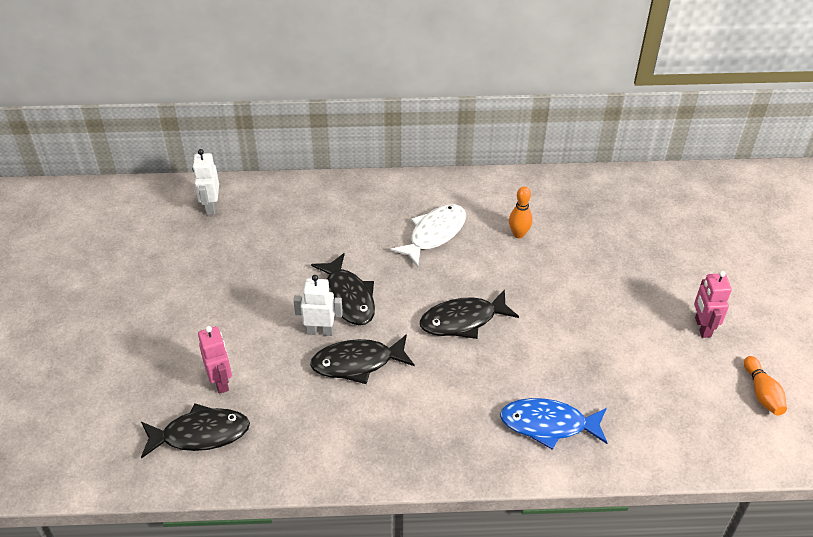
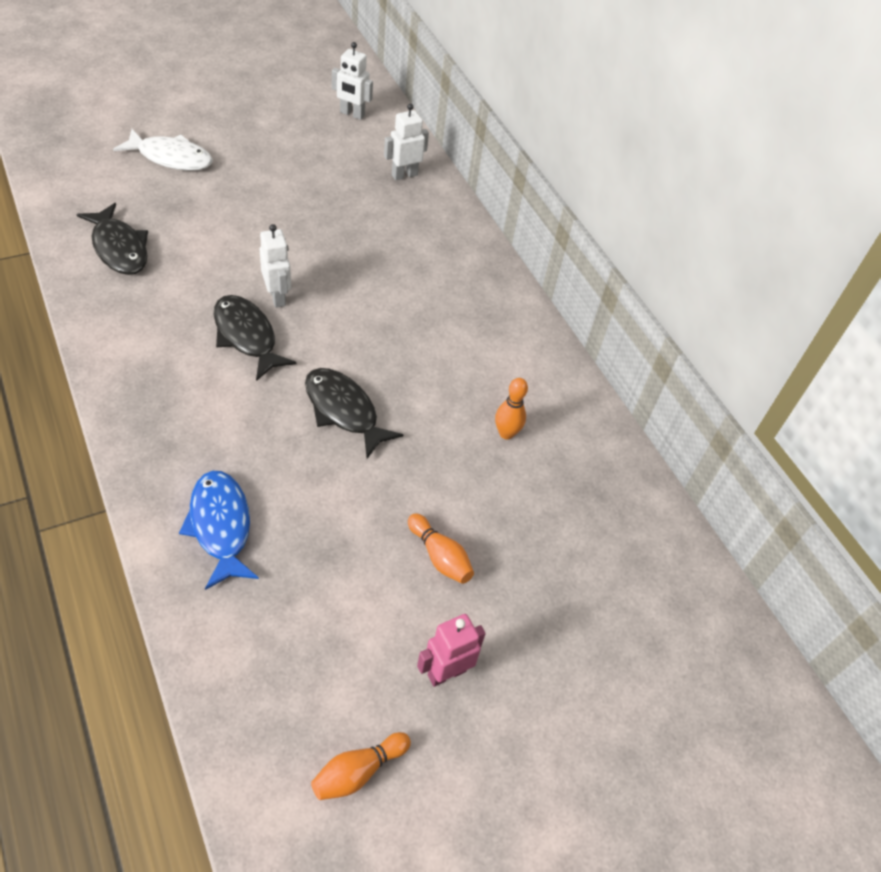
camera: 60 degrees right, 5 degrees up
pink robot [198,326,232,394] -> none
black fish [311,253,375,325] -> none
white fish [390,204,466,267] -> white fish moved to [113,129,213,171]
none -> white robot [332,42,373,120]
none -> orange bowling pin [408,513,474,584]

